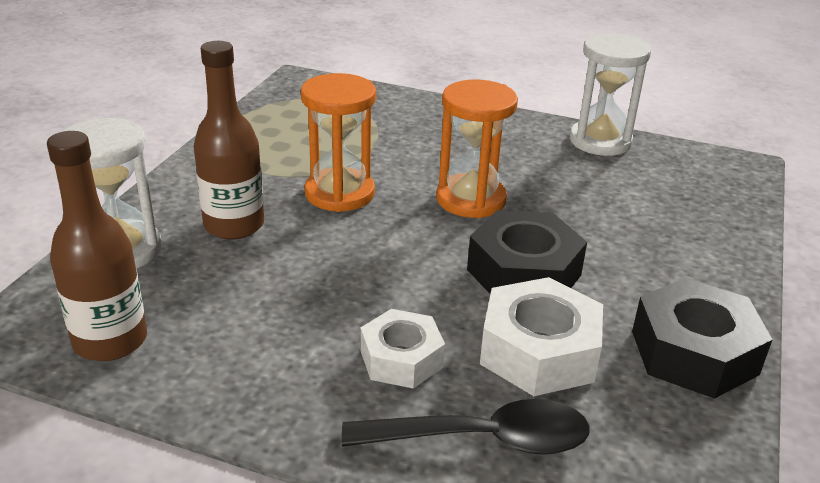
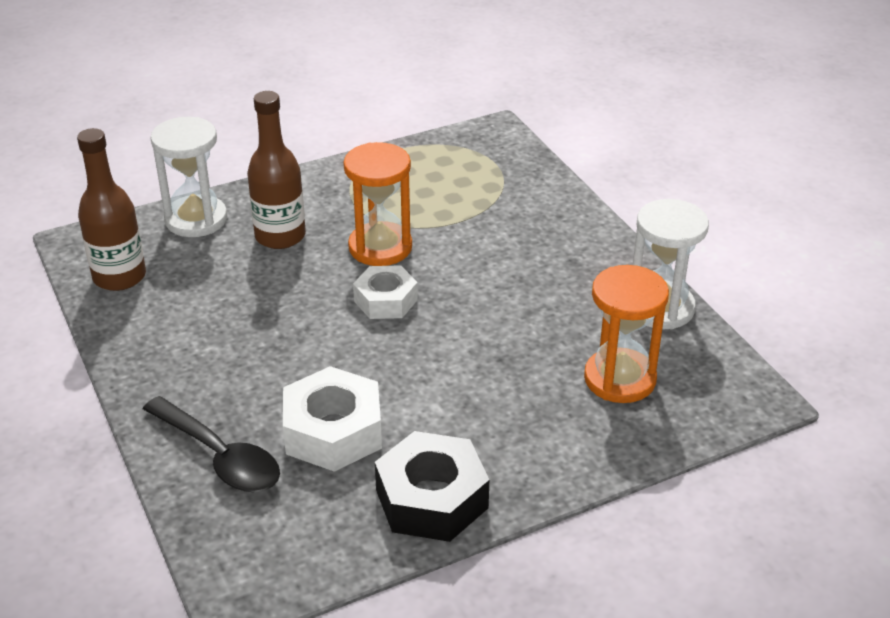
camera: 45 degrees right, 5 degrees up
white nut [360,309,445,389] -> white nut moved to [353,265,418,319]
orange hourglass [436,80,518,218] -> orange hourglass moved to [584,265,669,403]
black nut [467,210,587,294] -> none

